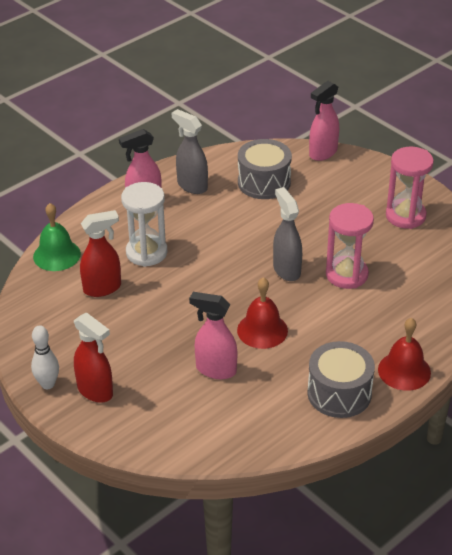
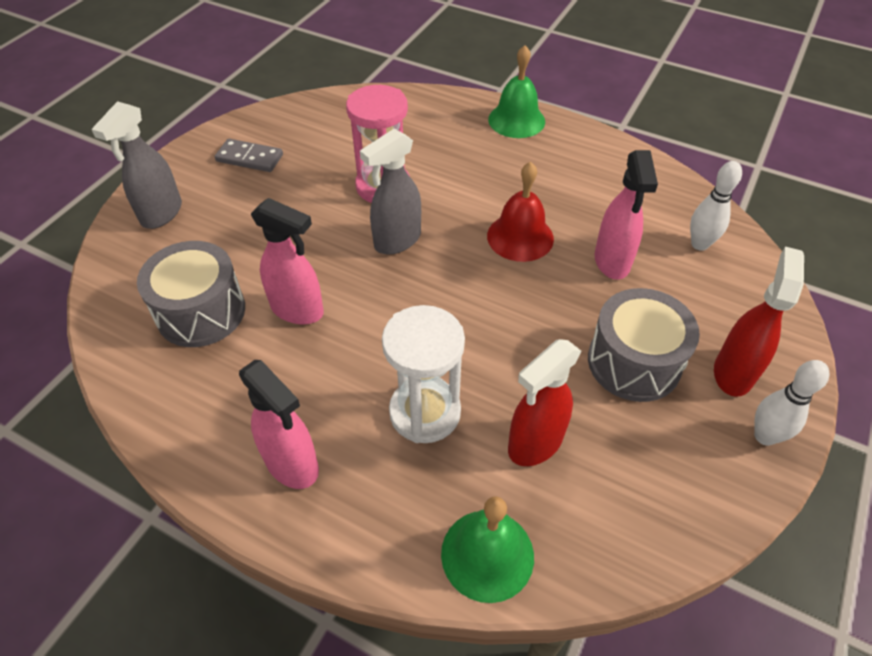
camera: 110 degrees left, 10 degrees up
red spray bottle [80,210,121,297] -> red spray bottle turned 90 degrees counterclockwise [508,339,582,466]
grey spray bottle [172,109,208,194] -> grey spray bottle moved to [91,101,182,229]
grey drum [307,341,375,418] -> grey drum moved to [588,288,700,402]
pink spray bottle [309,81,339,161] -> pink spray bottle moved to [251,198,324,325]
red bell [378,318,431,391] -> green bell [488,45,545,138]
pink hourglass [386,147,434,229] -> grey domino [215,139,283,172]
none -> white bowling pin [690,161,742,251]

